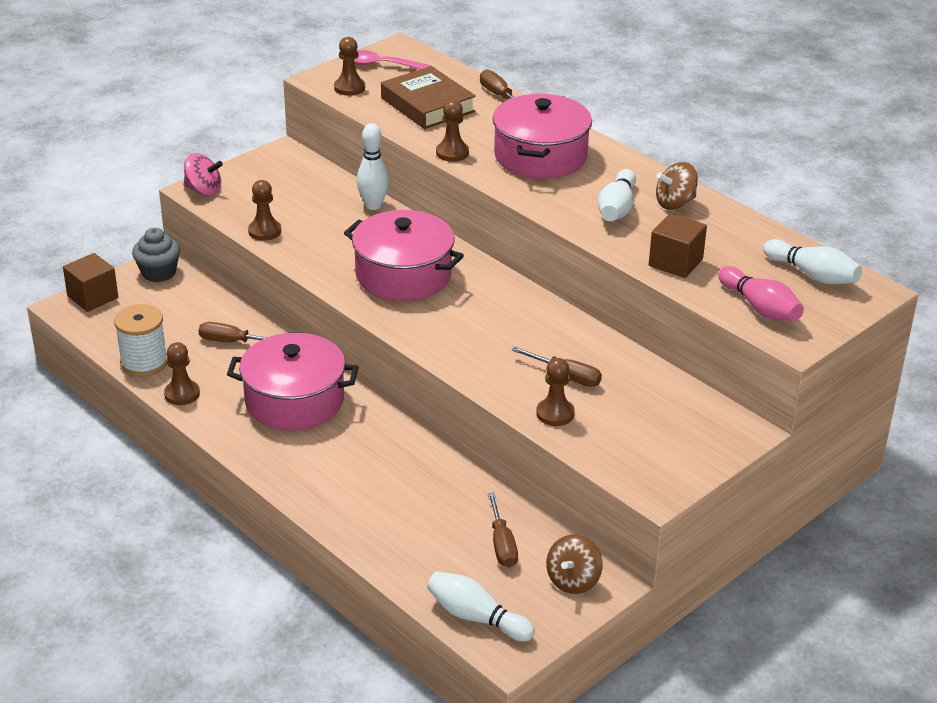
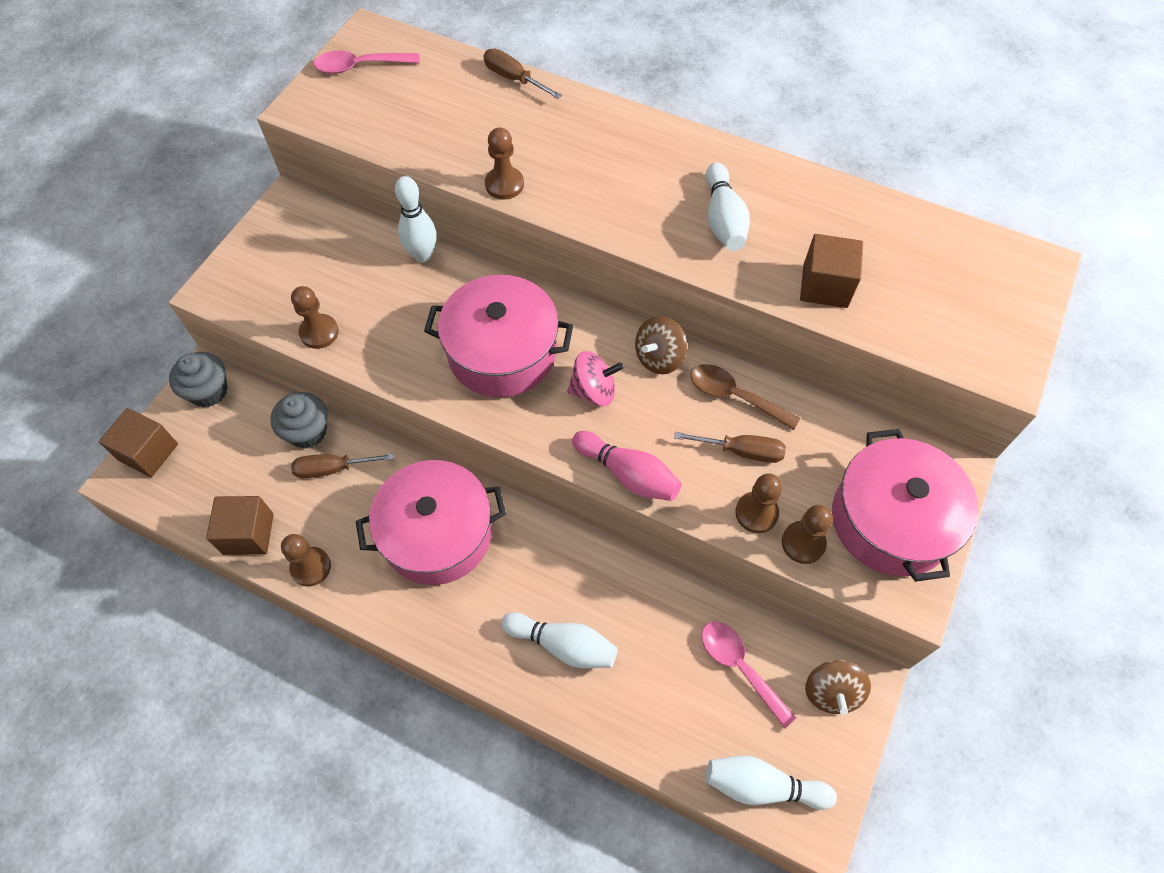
camera: 20 degrees left, 25 degrees up
white spool [114,304,168,377] -> brown cube [206,496,274,555]
pink spinning top [184,153,223,196] -> pink spinning top moved to [567,351,624,406]
brown pawn [334,37,365,96] -> brown pawn moved to [782,505,833,564]
brown book [381,66,476,129] -> none
brown screwdriver [488,493,518,568] -> pink spoon [701,621,796,729]
pink pot [493,94,592,179] -> pink pot moved to [832,429,978,582]
brown spinning top [656,162,698,210] -> brown spinning top moved to [635,316,687,374]
pink bowling pin [718,266,804,321] -> pink bowling pin moved to [572,431,682,501]
white bowling pin [763,239,862,284] -> white bowling pin moved to [501,612,618,668]
none -> grey cupcake [270,392,328,448]
none -> brown spoon [691,364,800,430]

